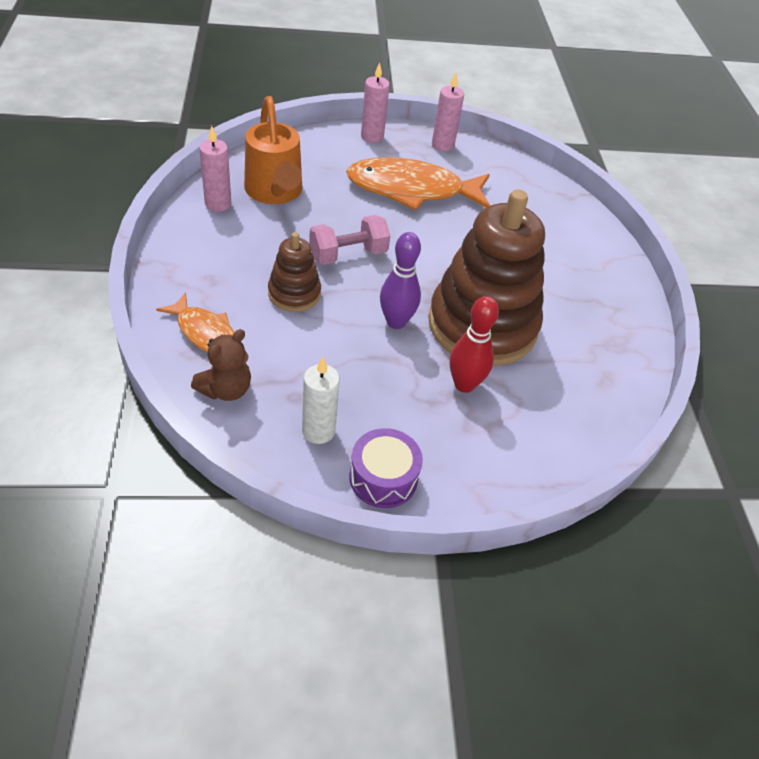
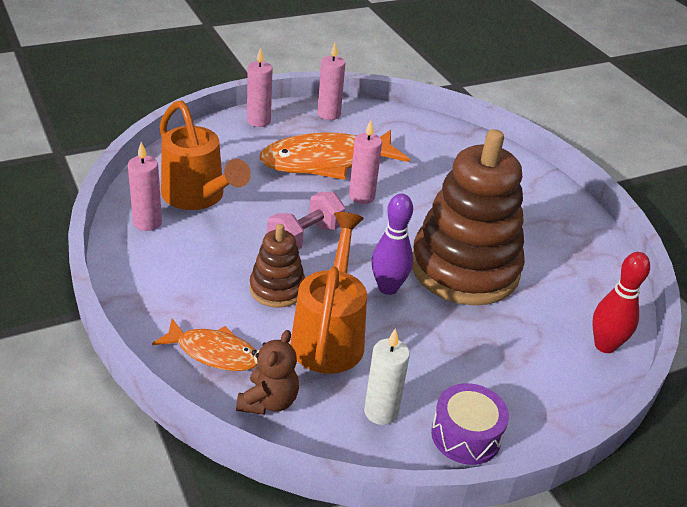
camera: 20 degrees left, 10 degrees down
red bowling pin [450,296,499,393] -> red bowling pin moved to [592,252,650,353]
none -> orange watering can [290,212,367,374]
none -> pink candle [349,120,382,204]

